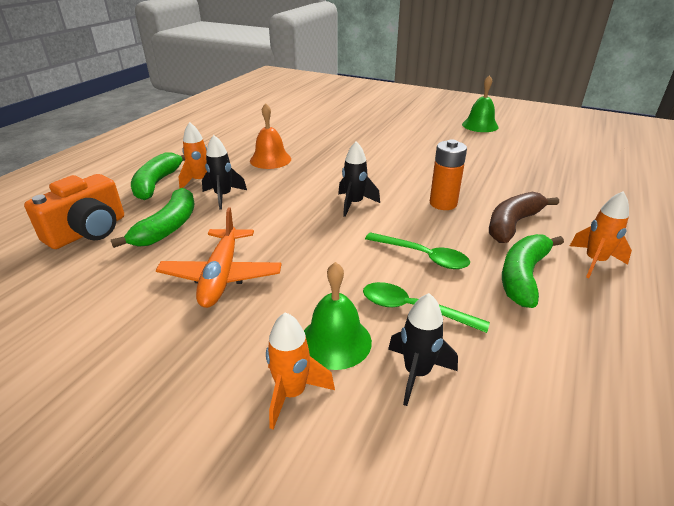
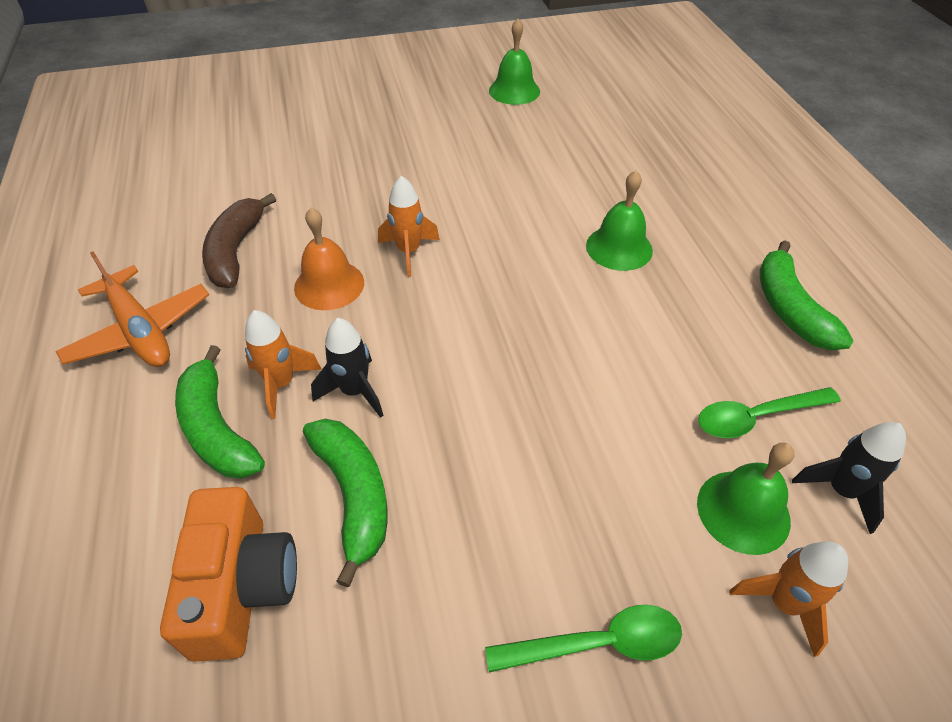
camera: 40 degrees left, 15 degrees up
orange plane [156,207,282,308] -> orange plane moved to [55,252,209,367]
black rocket [338,141,380,217] -> none
green spoon [365,232,470,269] -> green spoon moved to [485,605,682,673]
orange battery [430,139,467,210] -> green bell [586,171,653,271]
brown banana [489,192,559,243] -> brown banana moved to [202,193,276,288]
orange rocket [570,191,632,278] -> orange rocket moved to [378,176,440,277]

